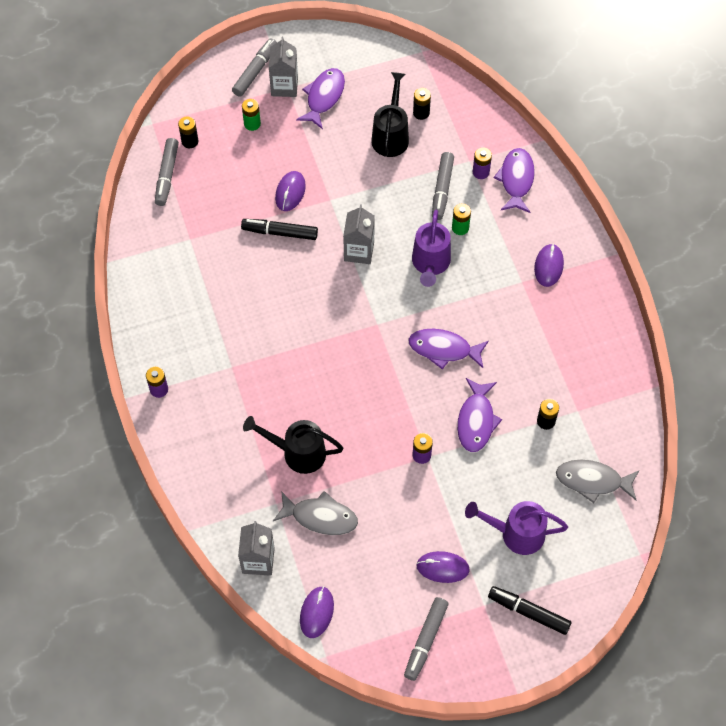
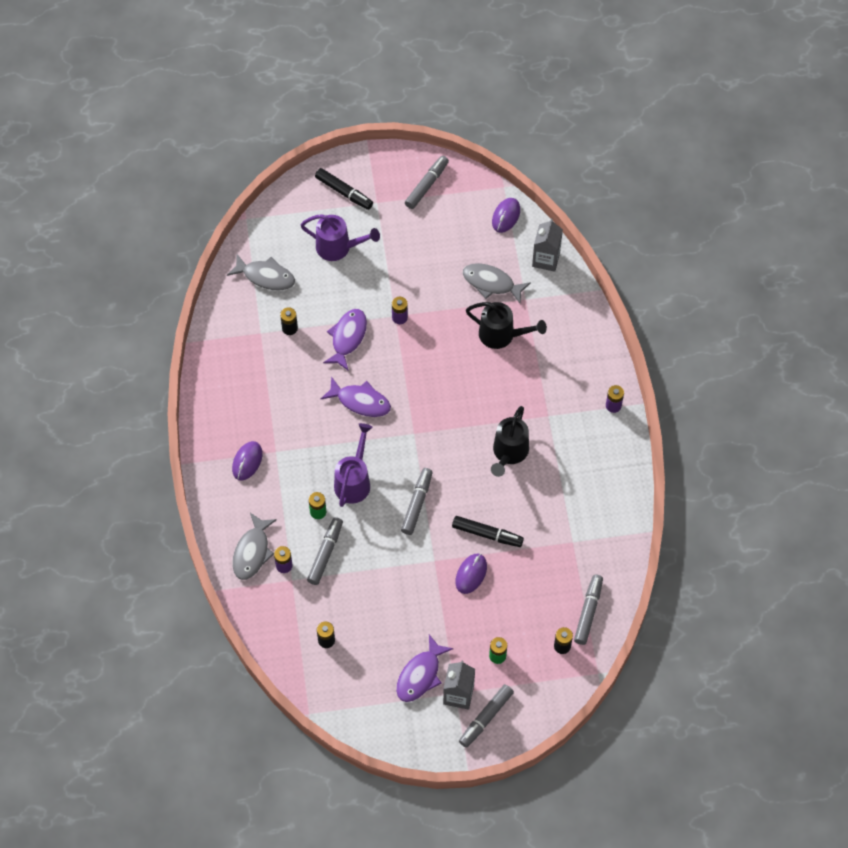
camera: 170 degrees left, 0 degrees up
grey carton [343,204,375,264] -> grey marker [401,468,433,535]
black watering can [371,72,409,157] -> black watering can moved to [491,406,529,477]
purple mouse [416,551,470,583] -> none
purple fish [494,148,535,213] -> grey fish [232,513,277,580]

